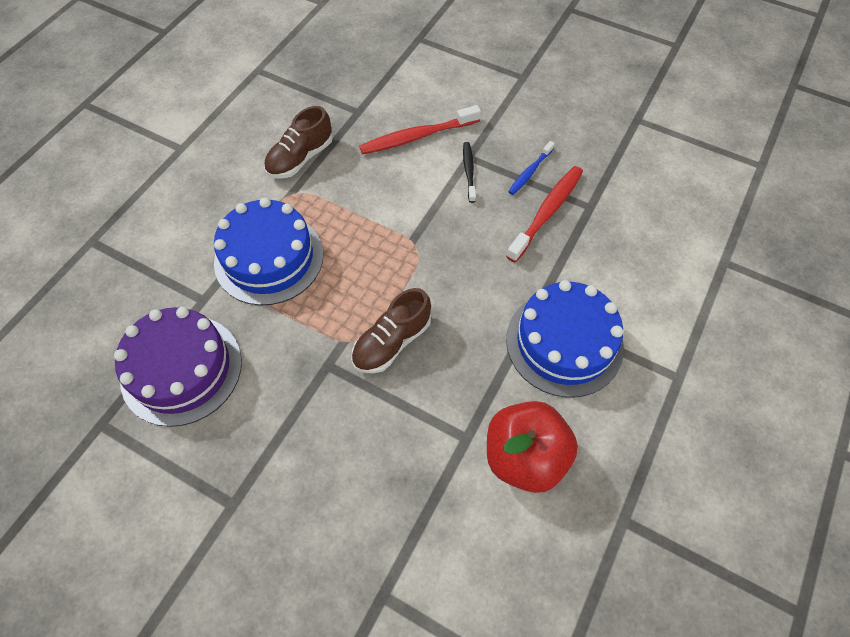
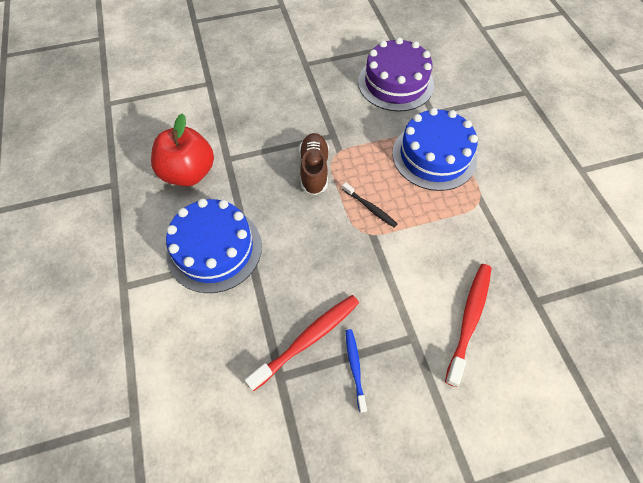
camera: 135 degrees right, 0 degrees up
brown shoe [264,106,333,179] -> none
black toothbrush [463,142,476,203] -> black toothbrush moved to [342,182,397,227]
red toothbrush [506,166,583,262] -> red toothbrush turned 120 degrees counterclockwise [245,295,359,391]

